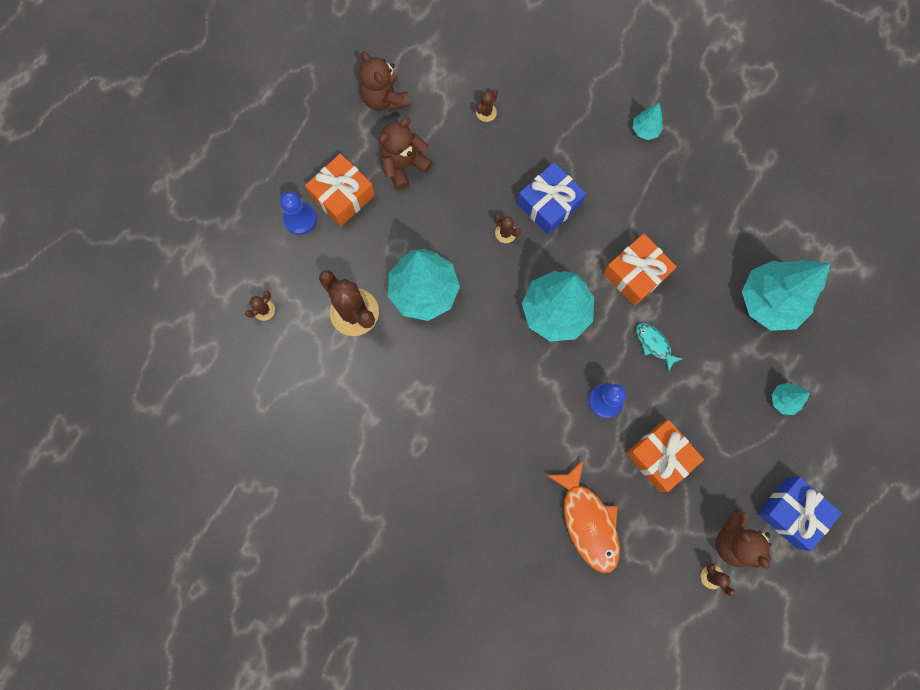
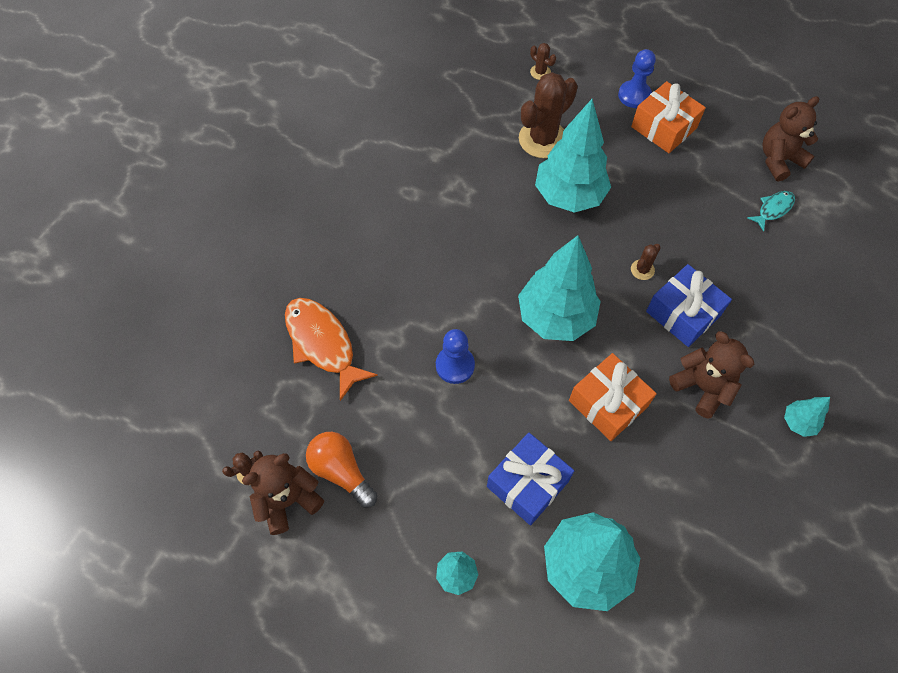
camera: 90 degrees right, 15 degrees down
brown teddy bear [379,118,433,190] -> brown teddy bear moved to [669,331,755,419]
brown cactus [476,89,498,122] -> none
orange fish [547,460,620,573] -> orange fish turned 75 degrees clockwise [285,298,378,401]
orange gift [626,420,704,492] -> none
turquoise fish [636,323,682,372] -> turquoise fish moved to [747,191,795,231]
blue gift [757,477,842,551] -> blue gift moved to [487,432,574,525]
none -> orange light bulb [306,432,377,508]

